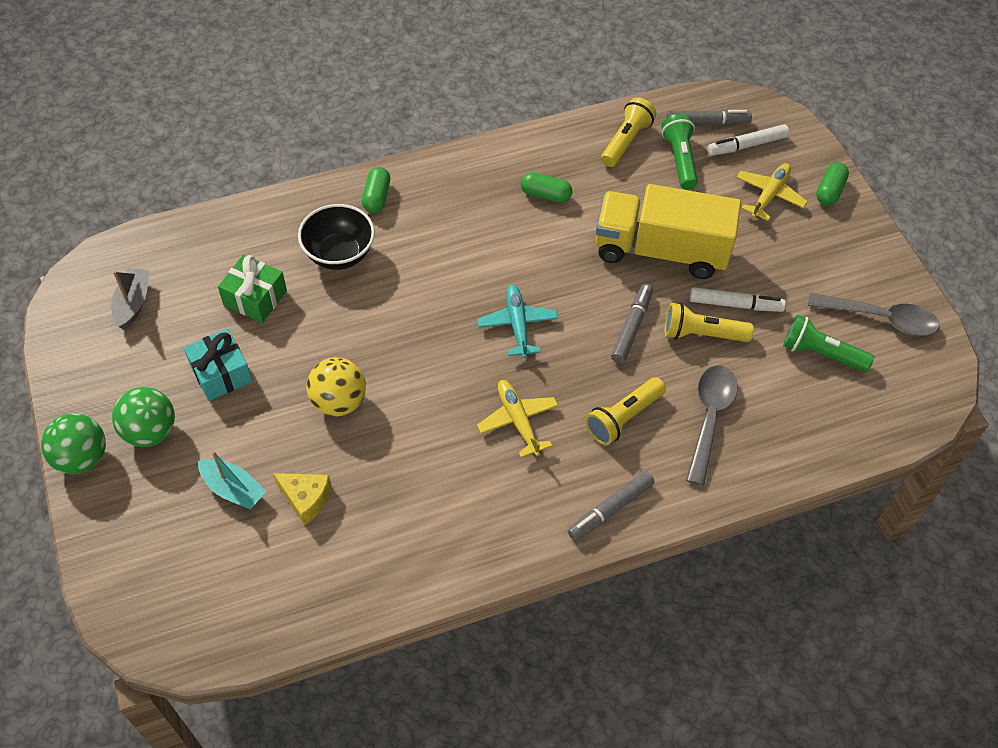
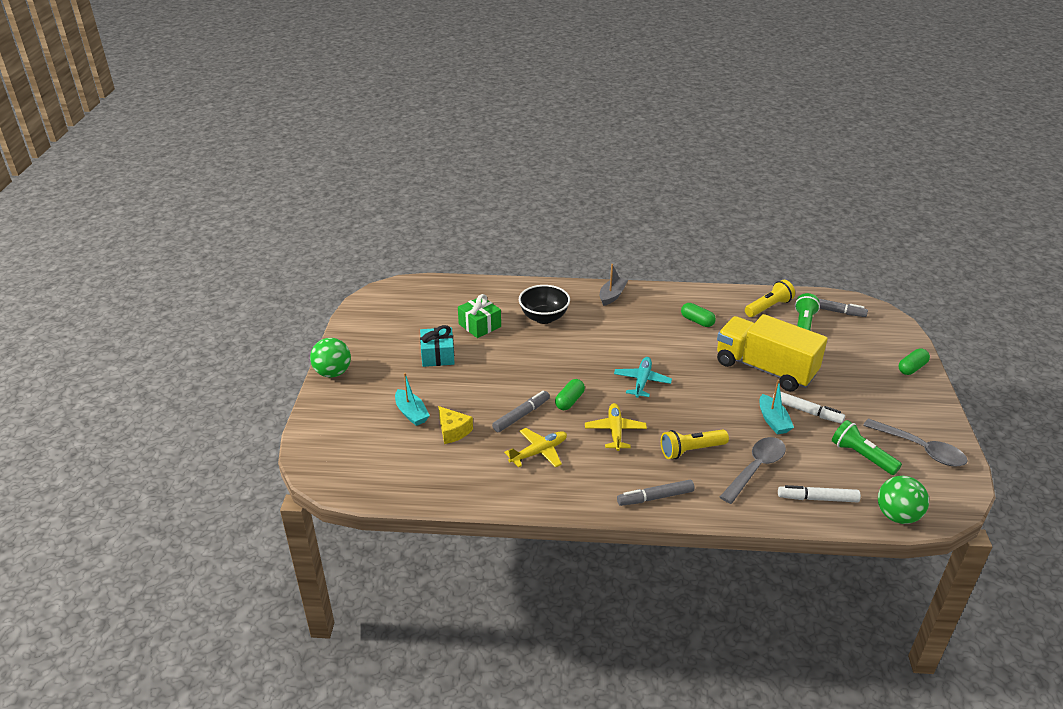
camera: 25 degrees right, 20 degrees down
grey boat [111,268,150,330] -> grey boat moved to [600,264,628,306]
green ball [112,387,175,447] -> green ball moved to [878,476,929,524]
yellow ball [306,357,366,416] -> none
green capsule [362,167,390,213] -> green capsule moved to [555,379,585,410]
grey marker [611,283,653,363] -> grey marker moved to [492,391,550,432]
yellow flashlight [665,303,754,342] -> turquoise boat [760,379,794,435]
white marker [707,124,789,156] -> white marker moved to [778,485,861,502]
yellow plane [737,163,808,221] -> yellow plane moved to [504,428,567,468]

